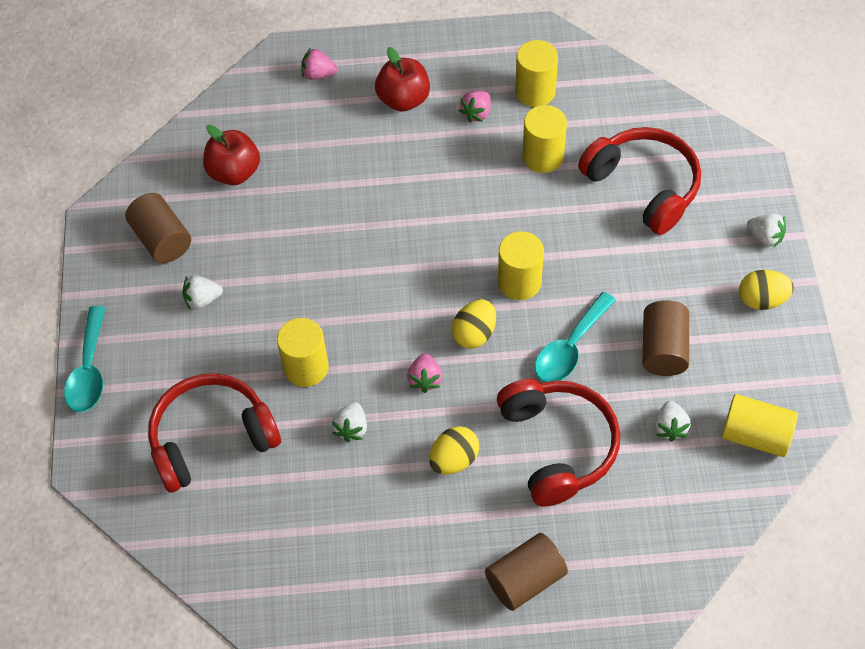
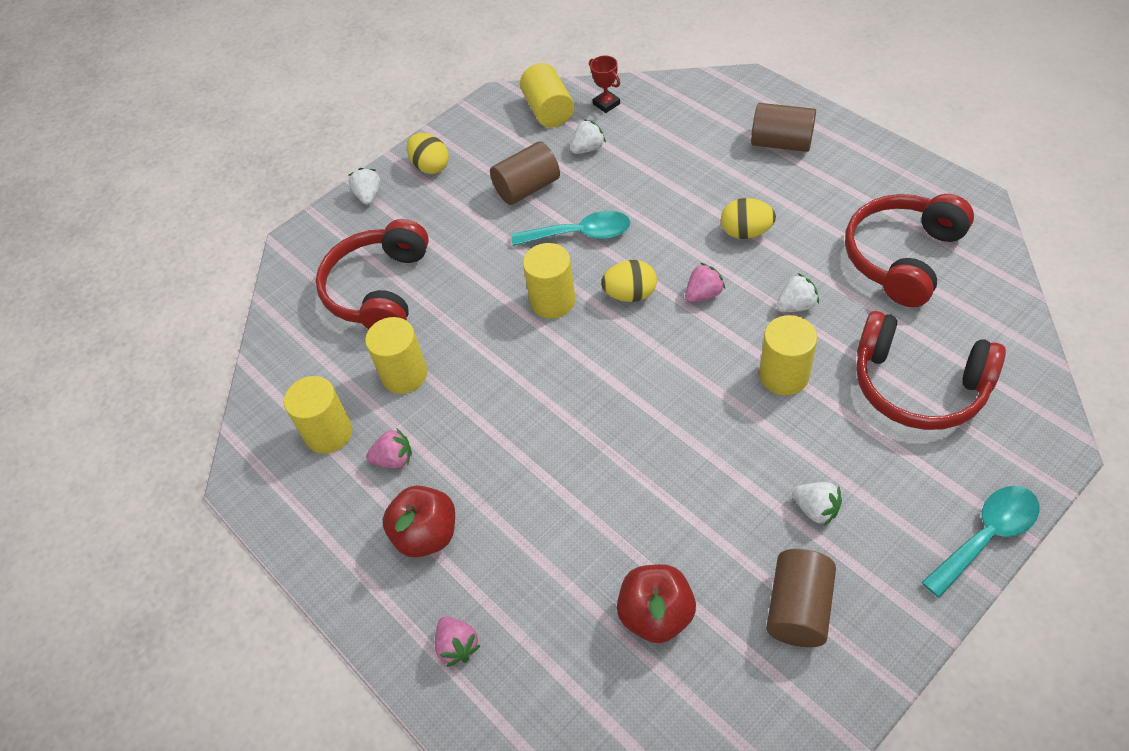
camera: 125 degrees left, 5 degrees down
red headphones [497,379,620,507] -> red headphones moved to [845,194,974,307]
none -> red trophy [589,56,620,113]

